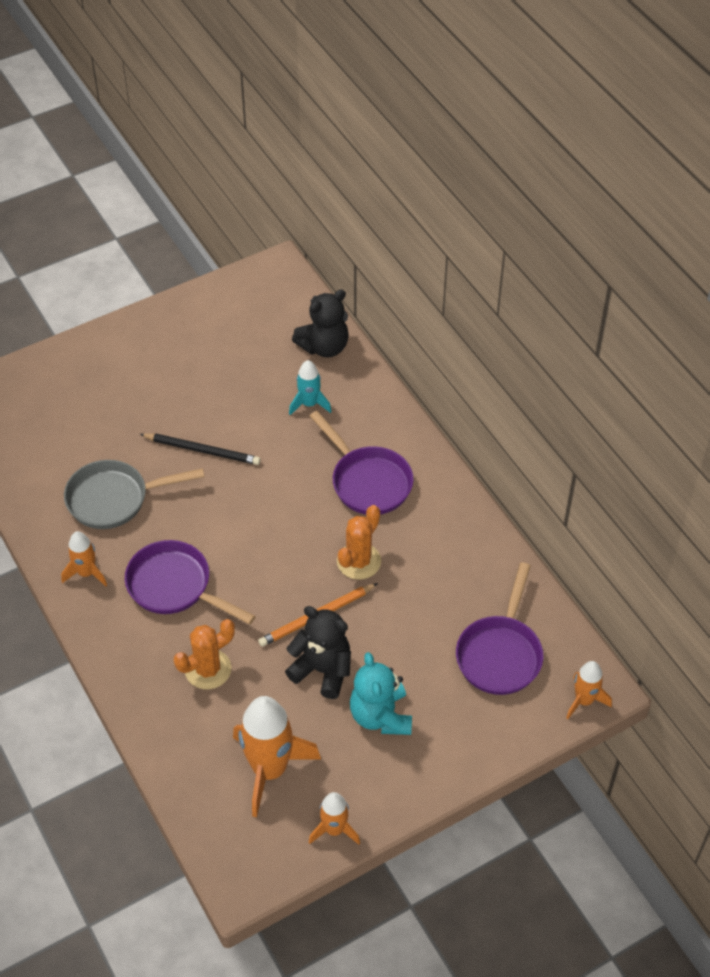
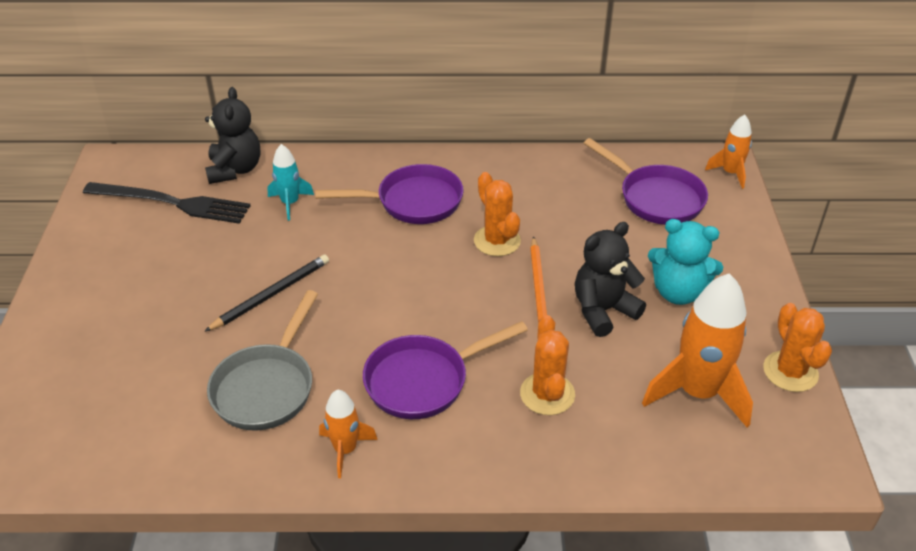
camera: 60 degrees left, 10 degrees down
orange rocket [309,792,360,844] -> orange cactus [763,303,832,392]
none -> black fork [83,182,251,224]

